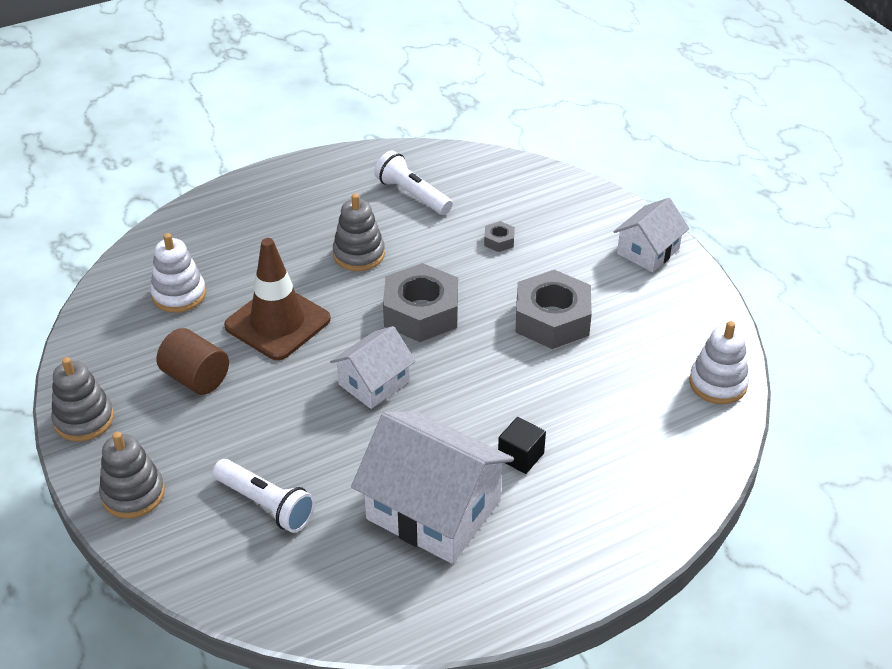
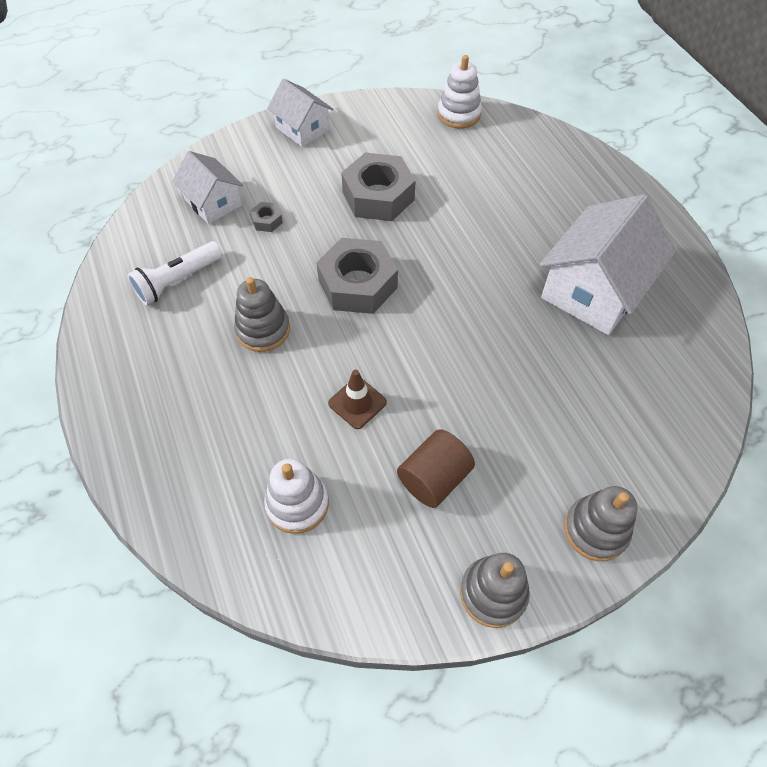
camera: 85 degrees left, 15 degrees up
white flashlight [213,459,315,533] -> none
brown traffic cone [224,238,331,360] -> brown traffic cone [328,370,387,429], size x0.53
white house [330,326,416,409] -> white house moved to [172,151,243,224]
black cube [498,417,546,474] -> none

